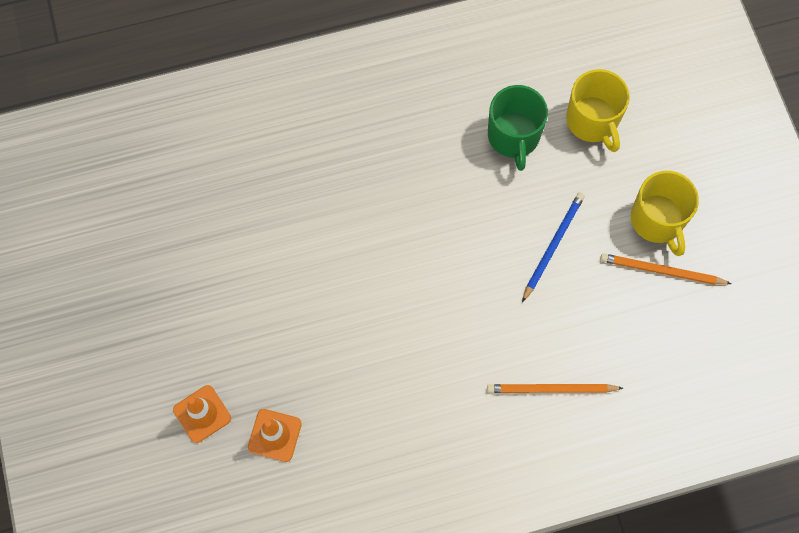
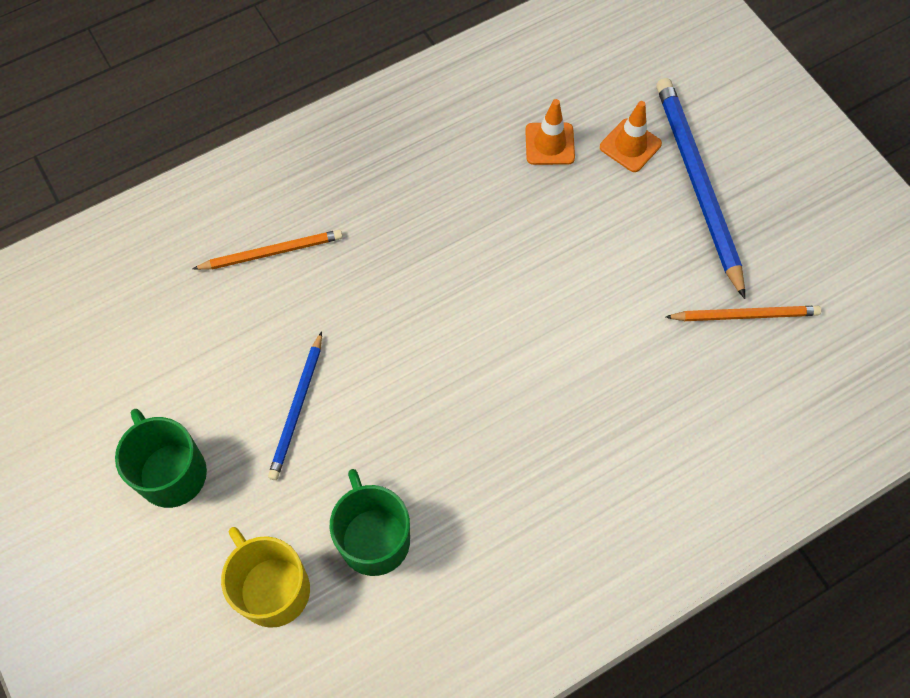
camera: 165 degrees right, 5 degrees down
orange pencil [600,253,732,285] -> orange pencil moved to [666,306,821,321]
yellow mug [631,171,699,256] -> green mug [115,409,207,508]
none -> blue pencil [656,78,745,299]

